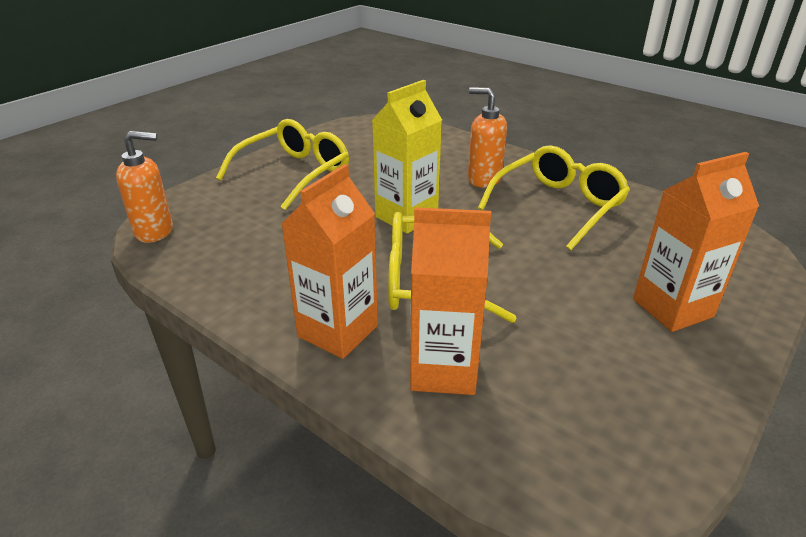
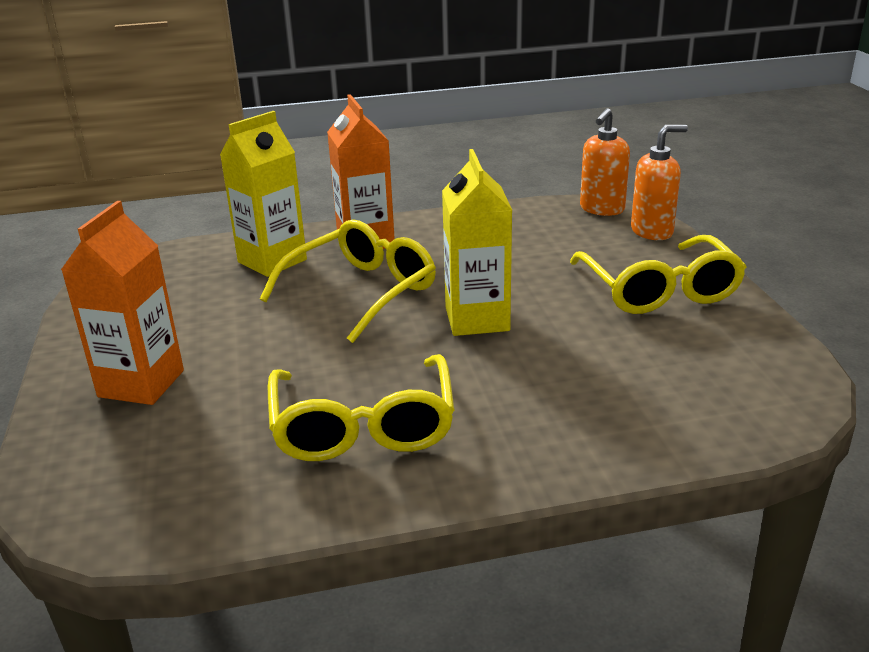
camera: 130 degrees right, 5 degrees down
orange carton [410,207,491,395] -> yellow carton [220,111,307,277]
orange soap dispenser [468,87,507,188] -> orange soap dispenser moved to [631,125,688,240]

